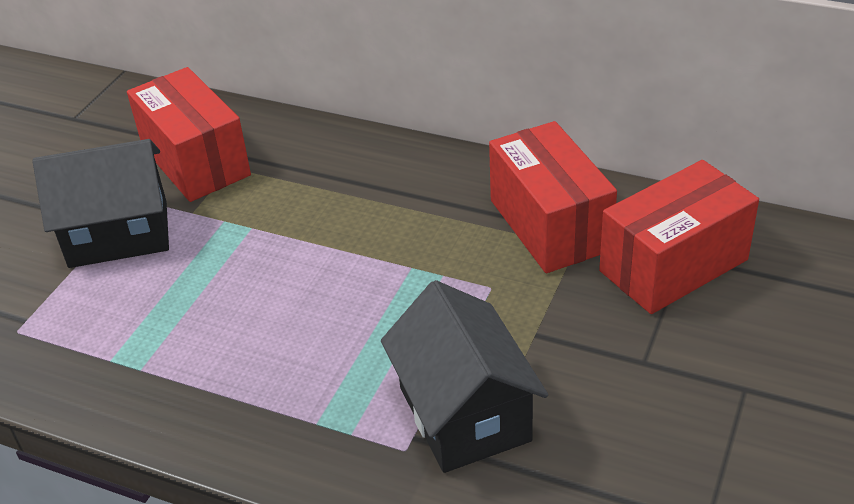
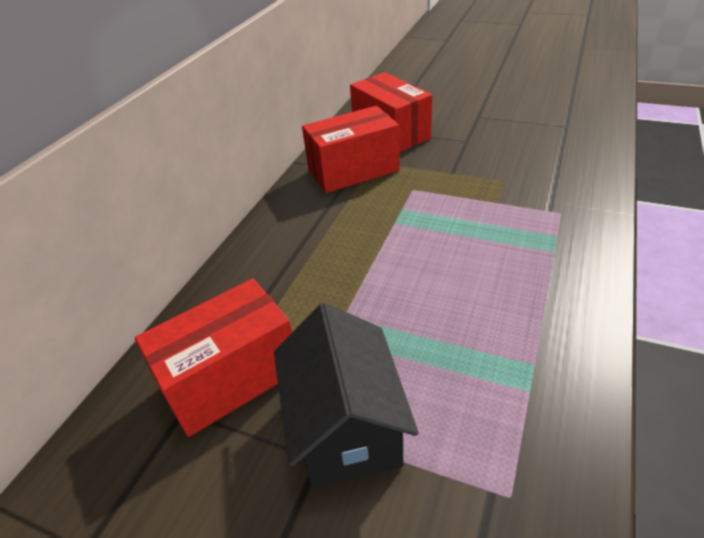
camera: 90 degrees left, 0 degrees up
black house [381,280,548,473] -> none

